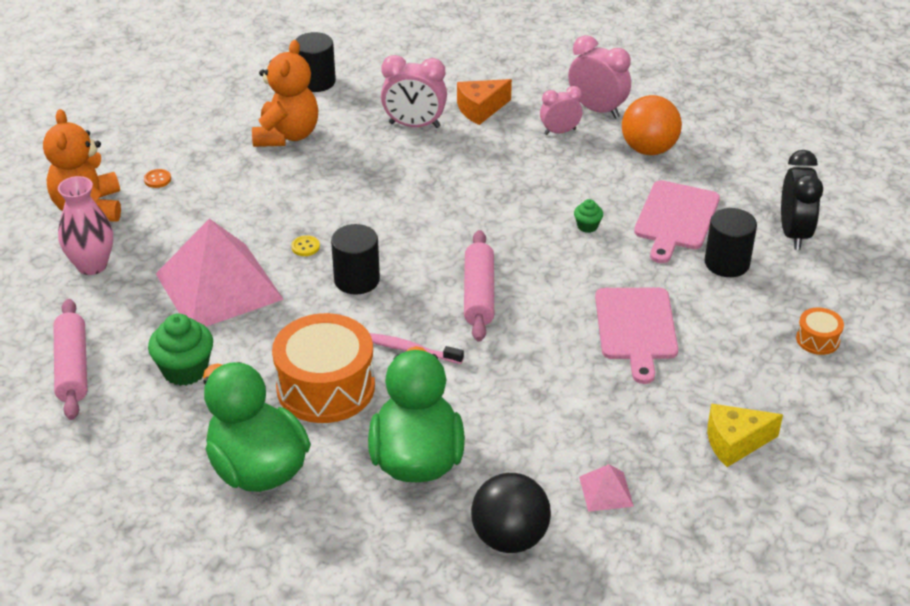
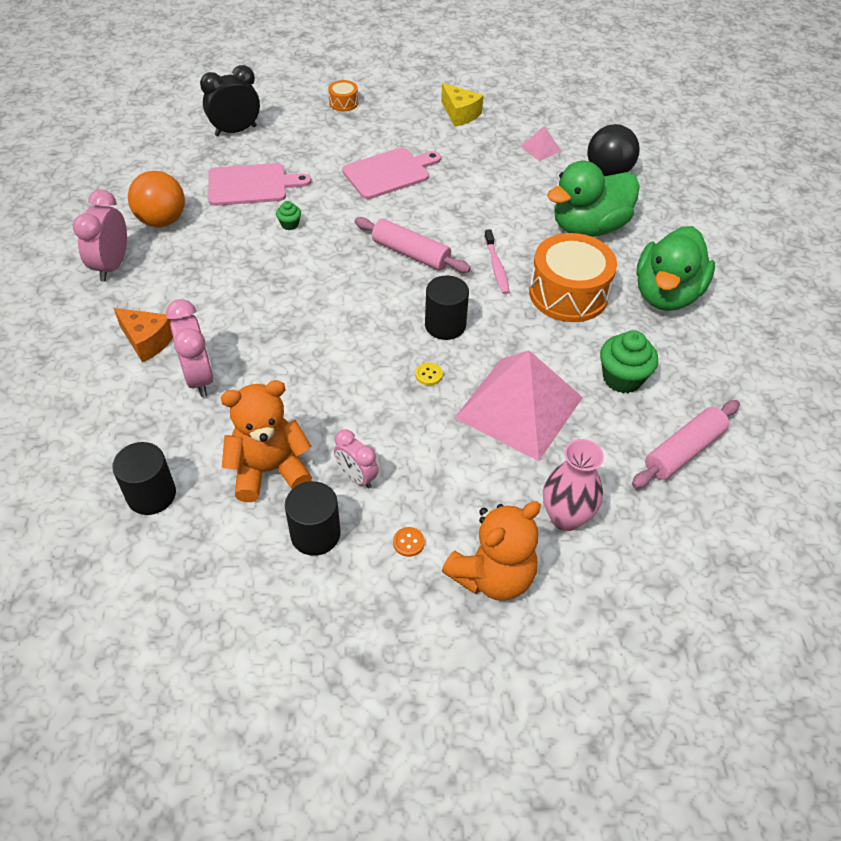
camera: 120 degrees left, 10 degrees up
pink rolling pin [464,230,494,342] -> pink rolling pin turned 60 degrees clockwise [354,217,471,273]
pink clock [540,86,583,135] -> pink clock moved to [334,429,379,489]
black cylinder [705,208,757,277] -> black cylinder moved to [285,481,341,556]

